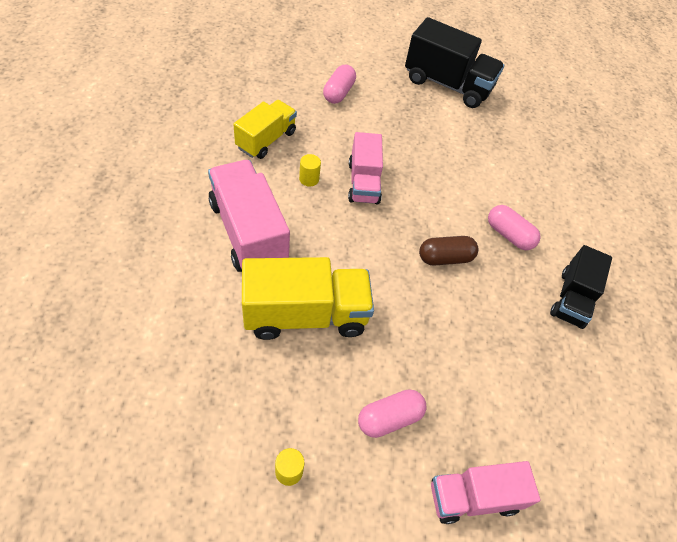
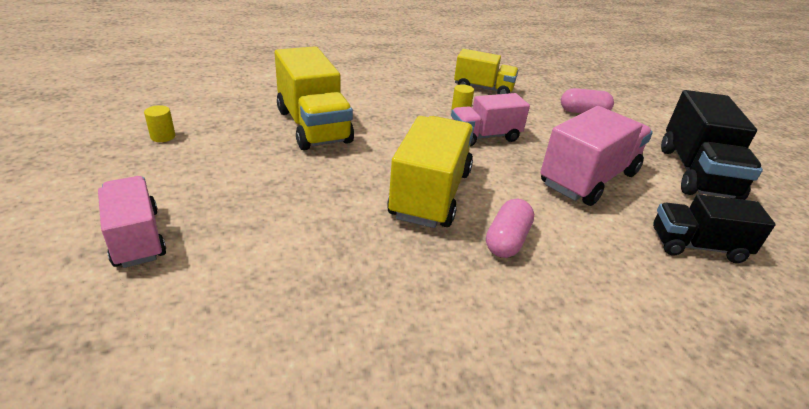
camera: 75 degrees right, 20 degrees down
pink truck [208,160,290,272] -> pink truck moved to [540,106,653,206]
pink capsule [358,389,426,438] -> none
brown capsule [419,236,478,266] -> yellow truck [387,116,474,228]
black truck [550,245,612,329] -> black truck moved to [653,194,776,263]

